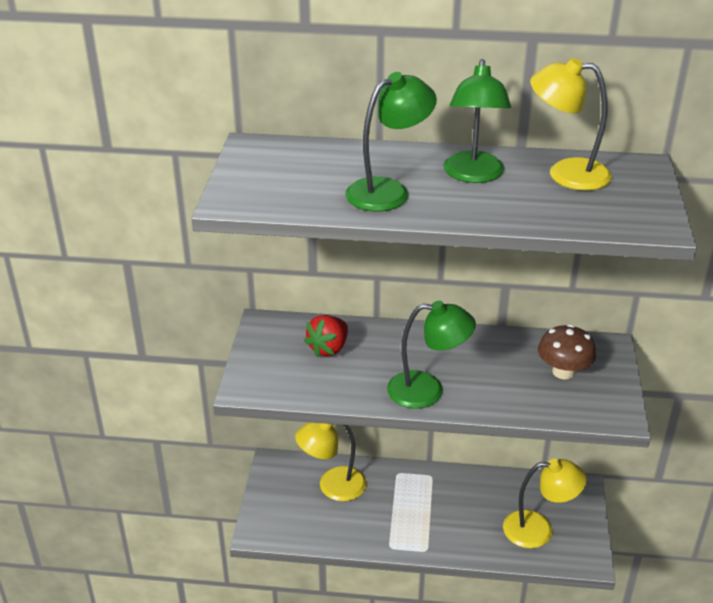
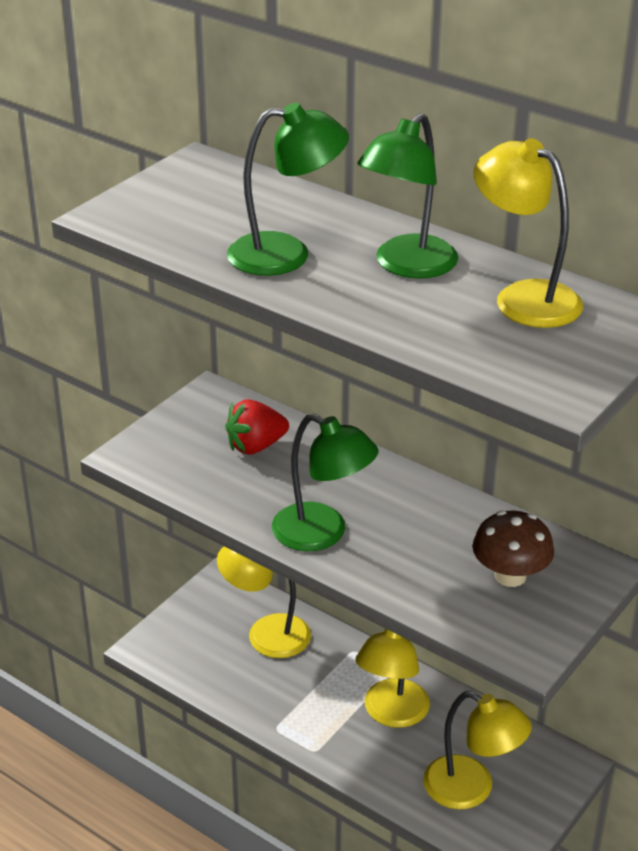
camera: 30 degrees right, 0 degrees up
none -> yellow lamp [356,628,430,728]

